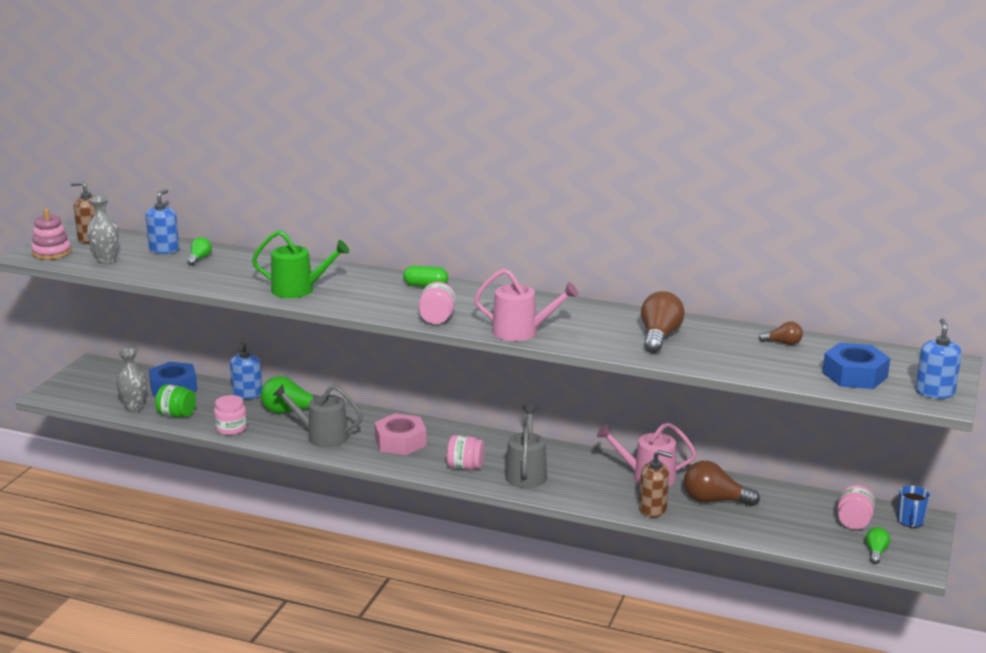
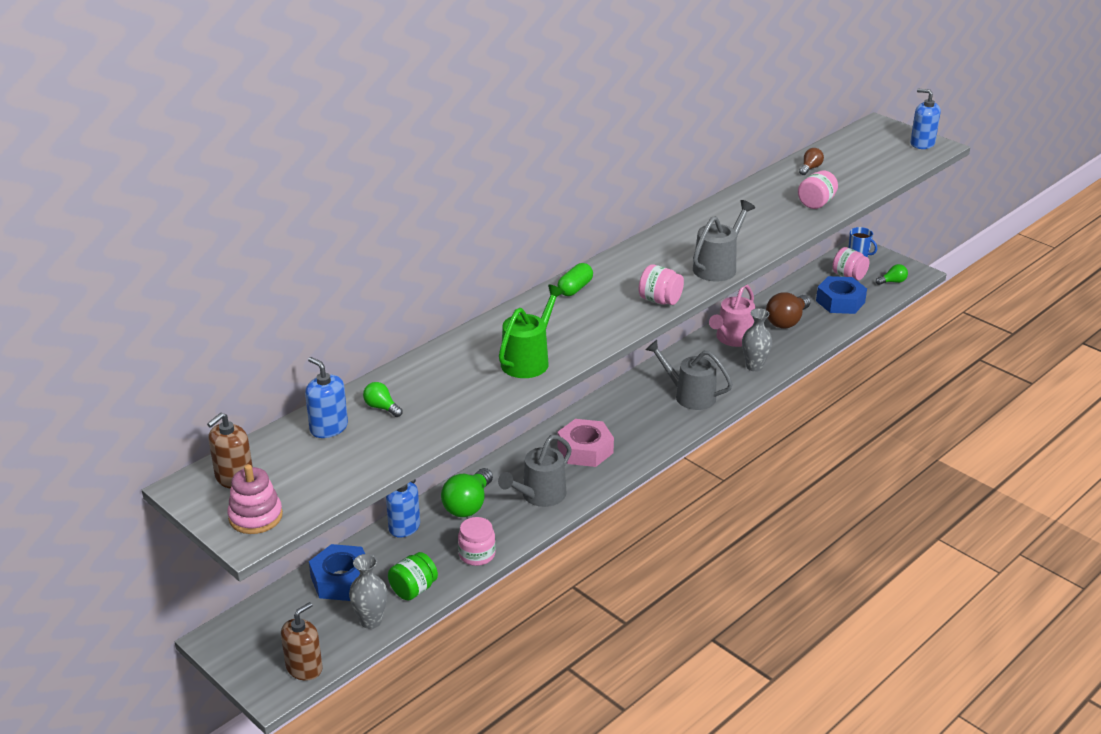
camera: 65 degrees left, 10 degrees up
grey vase [87,196,119,264] -> grey vase moved to [742,308,772,372]
pink jar [447,435,485,470] -> pink jar moved to [798,171,838,209]
pink watering can [474,269,579,341] -> grey watering can [693,200,755,282]
brown soap dispenser [639,450,673,518] -> brown soap dispenser moved to [281,602,323,681]
brown light bulb [641,291,685,353] -> none
blue nut [822,343,890,389] -> blue nut moved to [816,276,867,314]
green light bulb [866,527,890,564] -> green light bulb turned 120 degrees clockwise [876,264,908,285]

